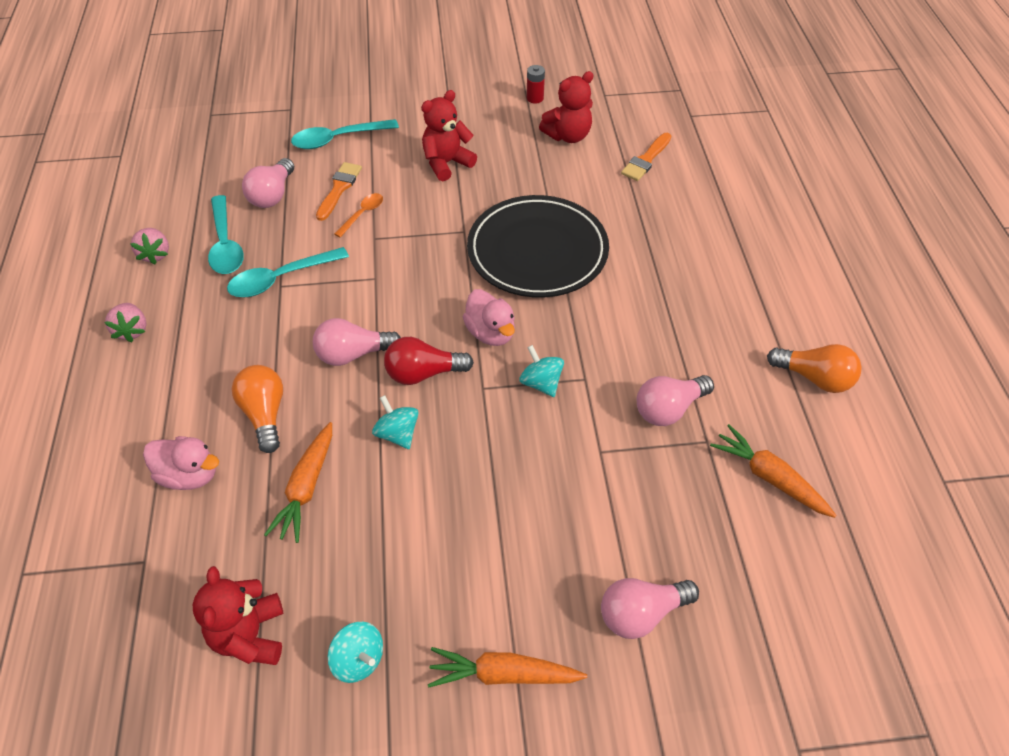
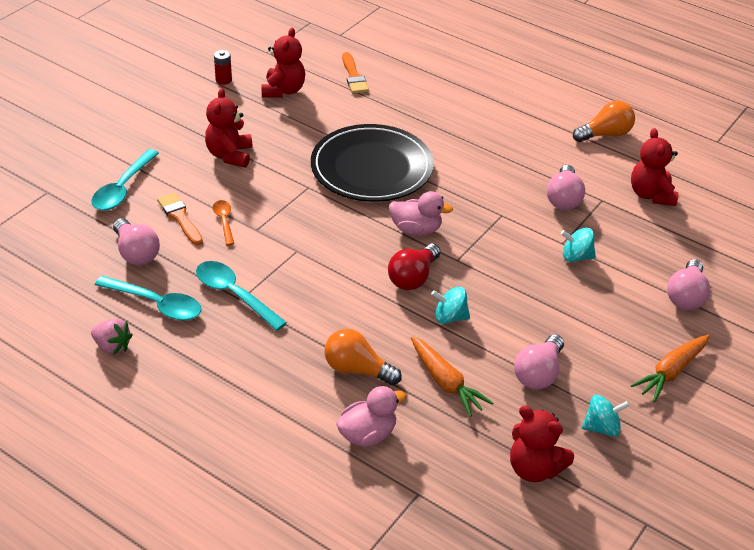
camera: 50 degrees left, 10 degrees down
pink strawberry [104,303,147,342] -> none
turquoise spoon [227,247,349,297] -> turquoise spoon turned 120 degrees clockwise [196,261,287,331]
pink light bulb [313,318,401,366] -> pink light bulb moved to [514,334,564,389]
turquoise spinning top [519,345,564,397] -> turquoise spinning top moved to [561,228,596,262]
orange carrot [710,424,837,518] -> red teddy bear [631,128,678,206]

